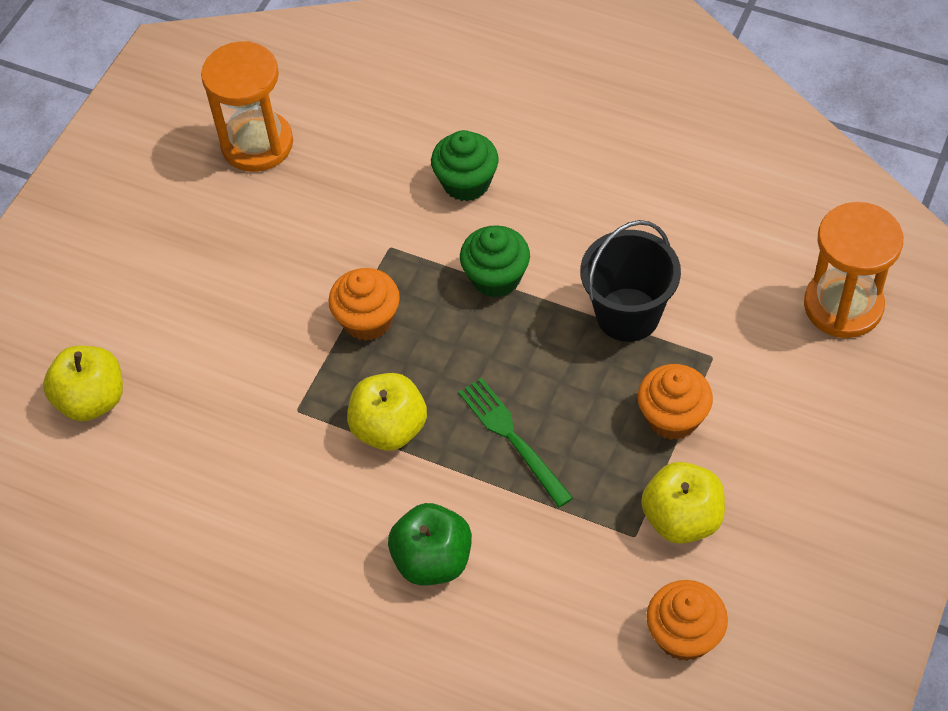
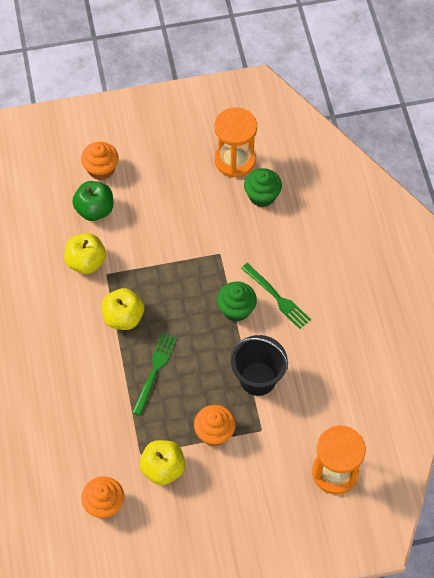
camera: 50 degrees right, 5 degrees up
yellow apple [43,346,123,421] -> yellow apple moved to [64,233,106,274]
orange cupcake [329,268,400,341] -> orange cupcake moved to [81,142,119,180]
green apple [388,503,472,585] -> green apple moved to [72,181,113,221]
green cupcake [431,130,499,201] -> green cupcake moved to [244,168,282,207]
none -> green fork [241,263,311,329]

